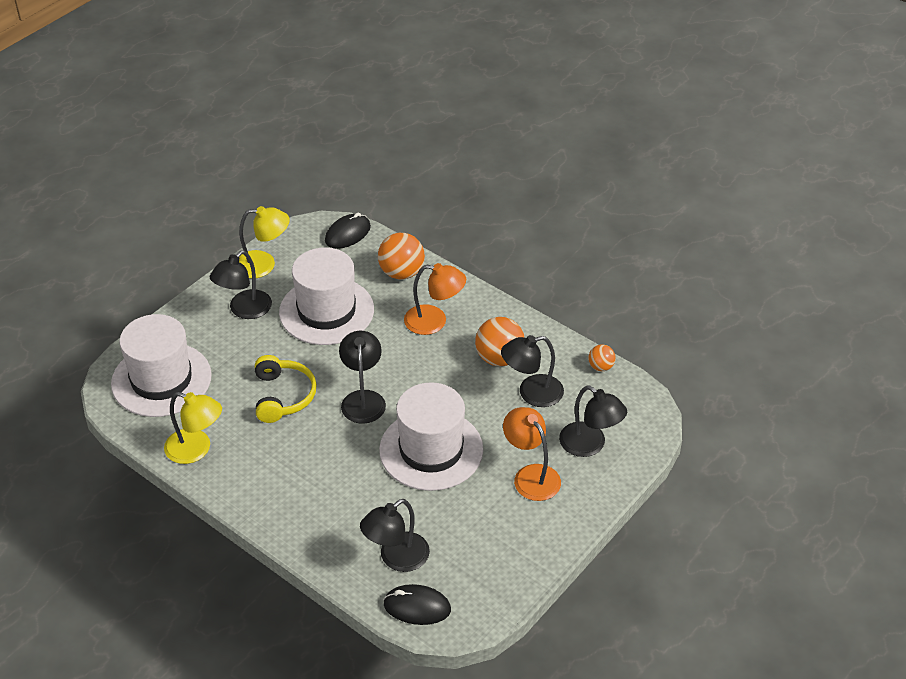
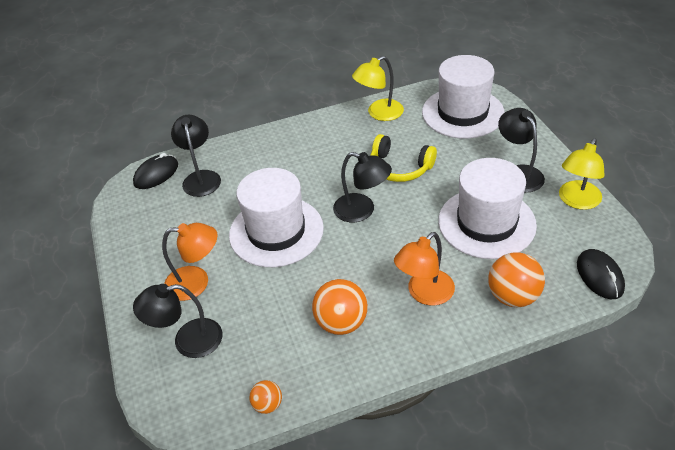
camera: 125 degrees right, 0 degrees up
black lamp [501,335,564,407] -> none

